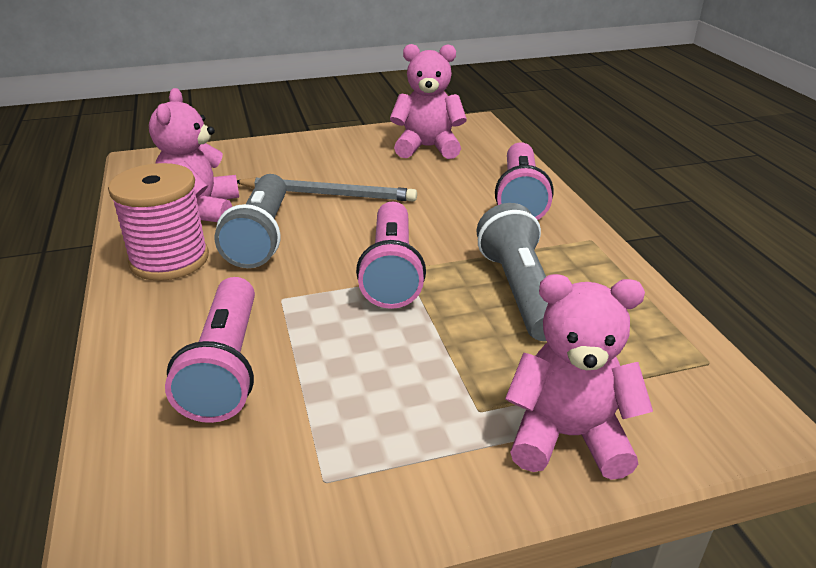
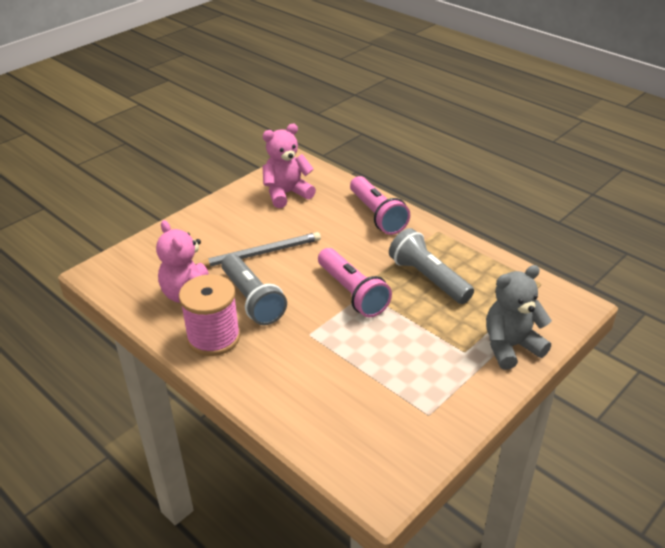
camera: 30 degrees left, 5 degrees up
pink flashlight [165,277,255,423] -> none
pink teddy bear [505,274,653,480] -> grey teddy bear [486,265,552,370]

